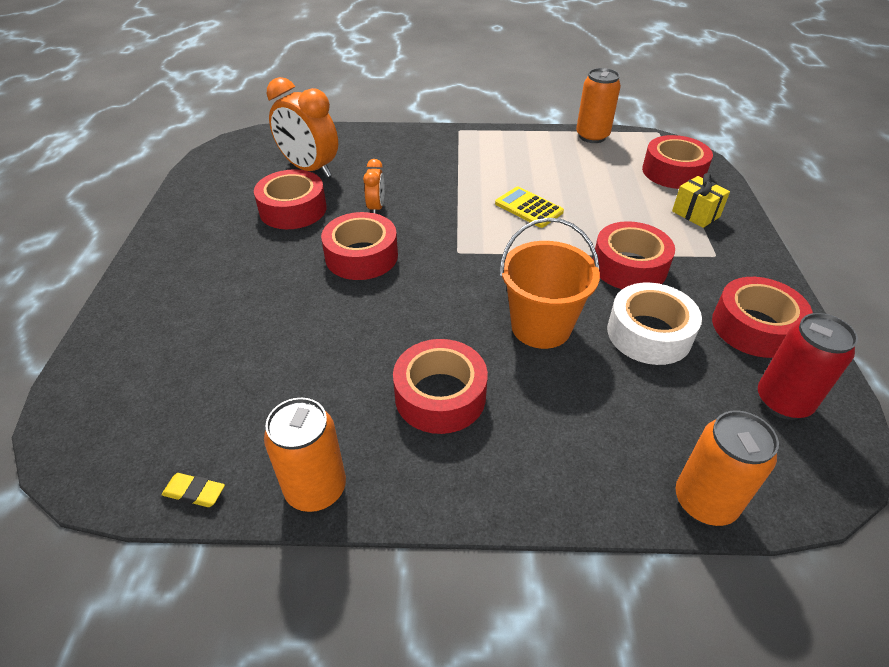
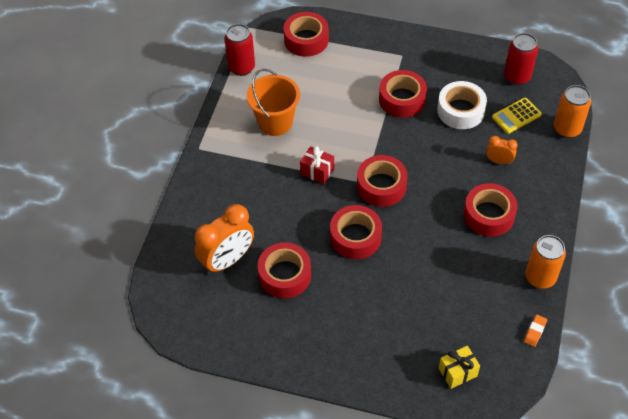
camera: 75 degrees left, 10 degrees up
yellow eraser [162,473,225,507] -> orange eraser [524,315,547,347]
orange clock [363,159,385,214] -> orange clock moved to [486,136,518,164]
yellow calculator [495,186,564,228] -> yellow calculator moved to [492,98,542,134]
orange bucket [500,218,600,349] -> orange bucket moved to [247,69,300,136]
orange can [576,68,621,143] -> red can [224,24,255,76]
yellow gift [672,173,730,228] -> yellow gift moved to [439,346,480,389]
red tape [712,277,813,358] -> red tape moved to [357,155,408,207]
none -> red gift [300,146,334,184]

